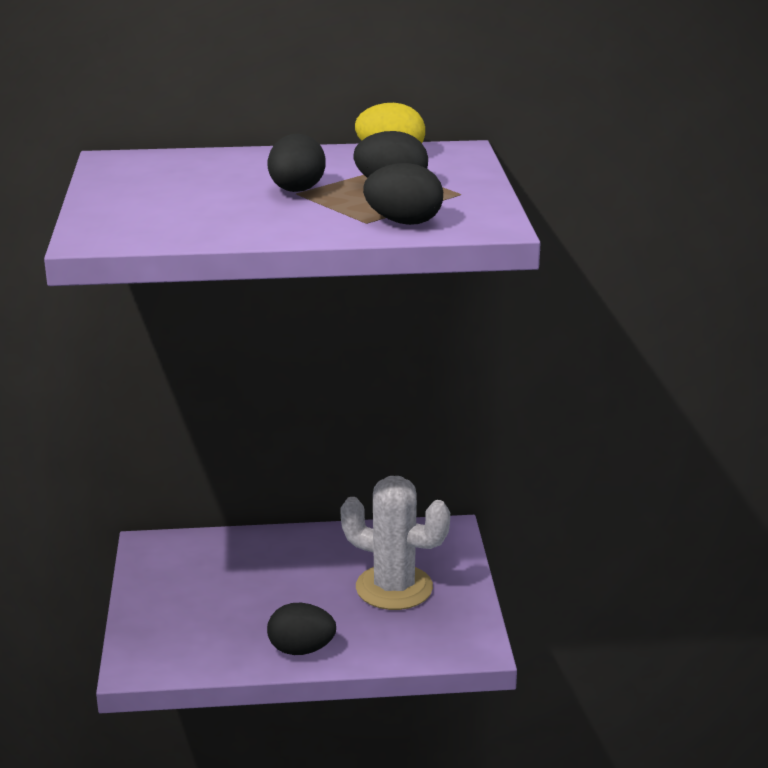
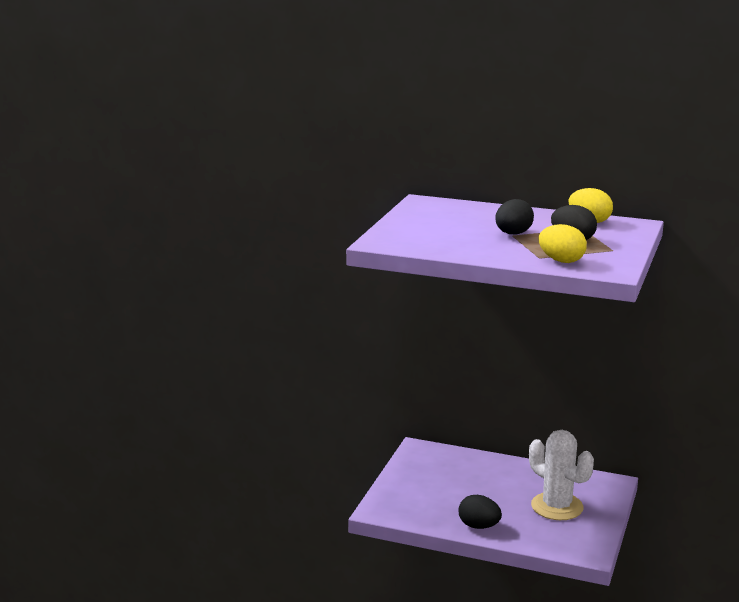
camera: 25 degrees right, 5 degrees down
black egg [363,163,443,225] -> yellow egg [539,224,587,263]

